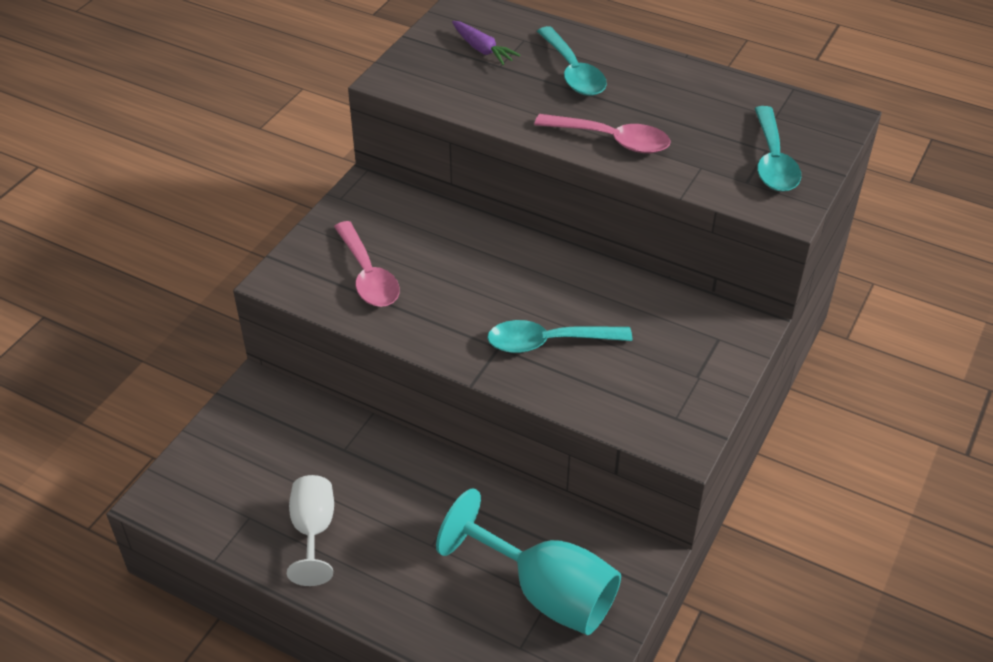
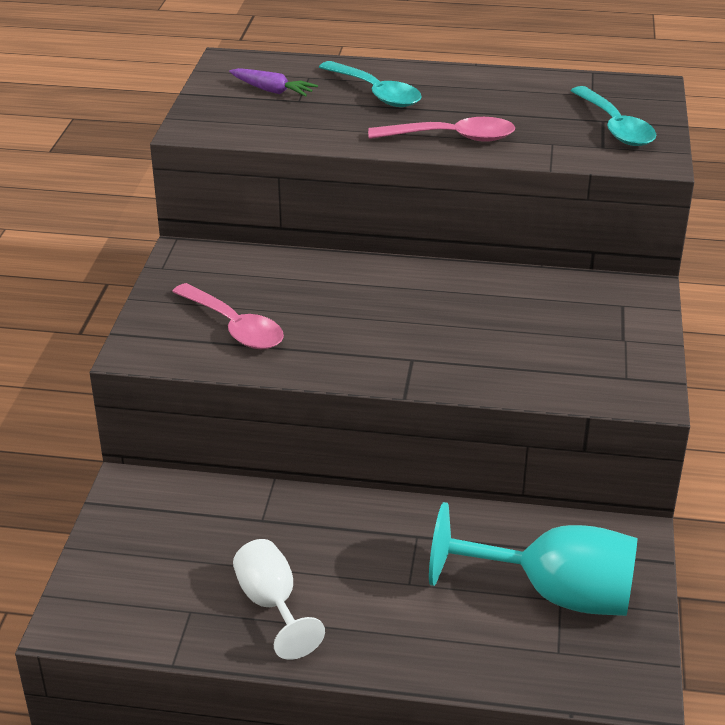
camera: 20 degrees left, 10 degrees down
turquoise spoon [487,320,632,353] -> none

